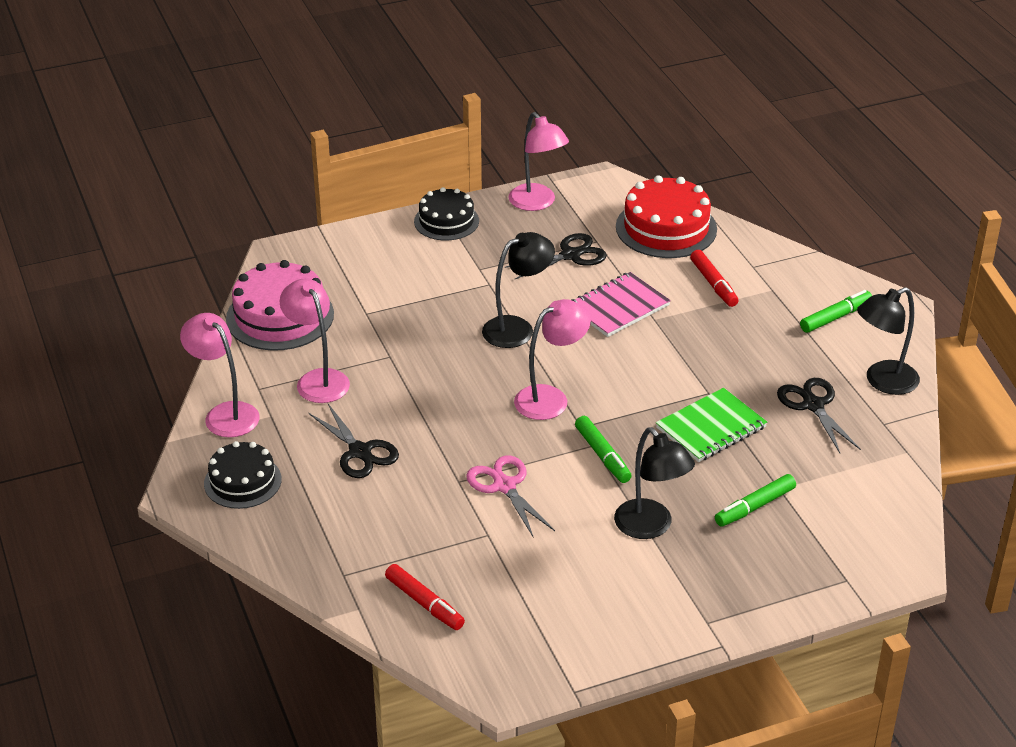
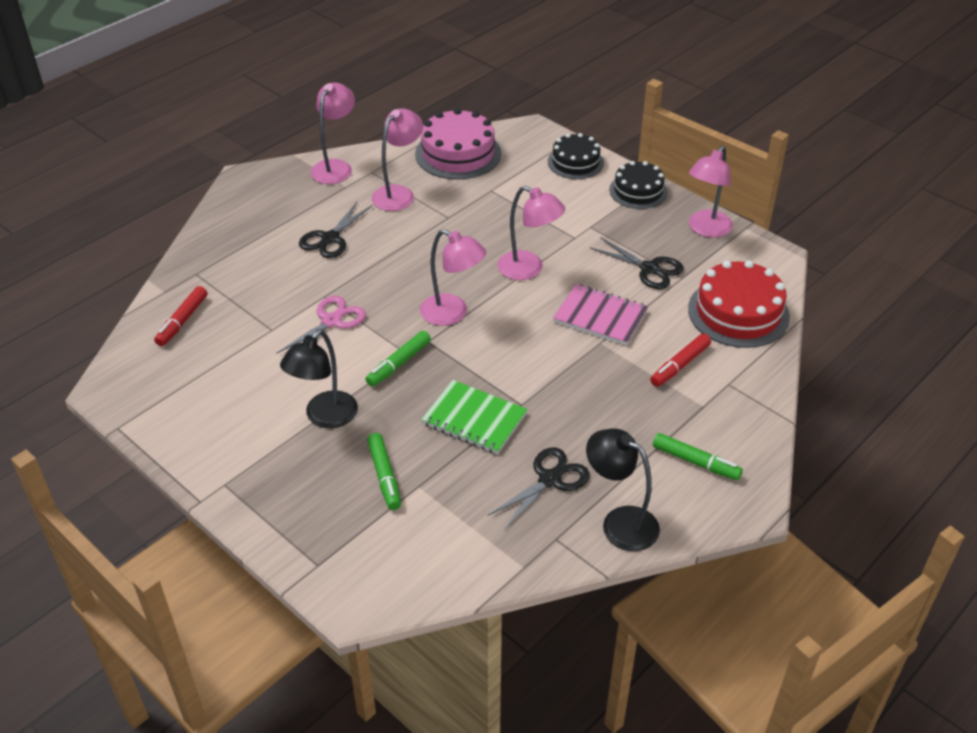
camera: 65 degrees right, 5 degrees up
black cake [204,441,281,509] -> black cake moved to [548,133,604,179]
black lamp [482,232,555,348] -> pink lamp [497,186,565,280]
green marker [715,474,796,527] -> green marker turned 135 degrees counterclockwise [367,433,401,510]

